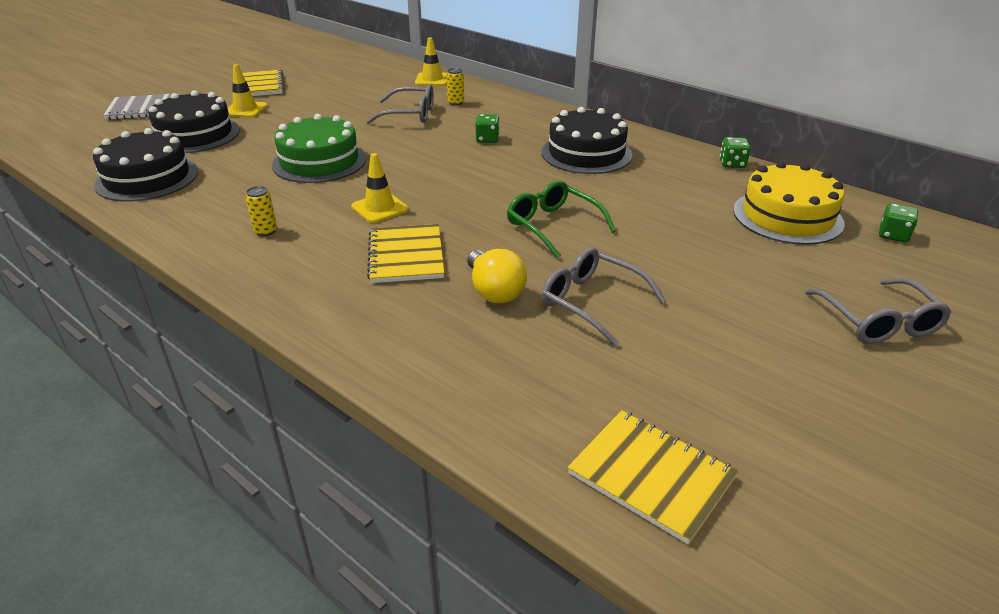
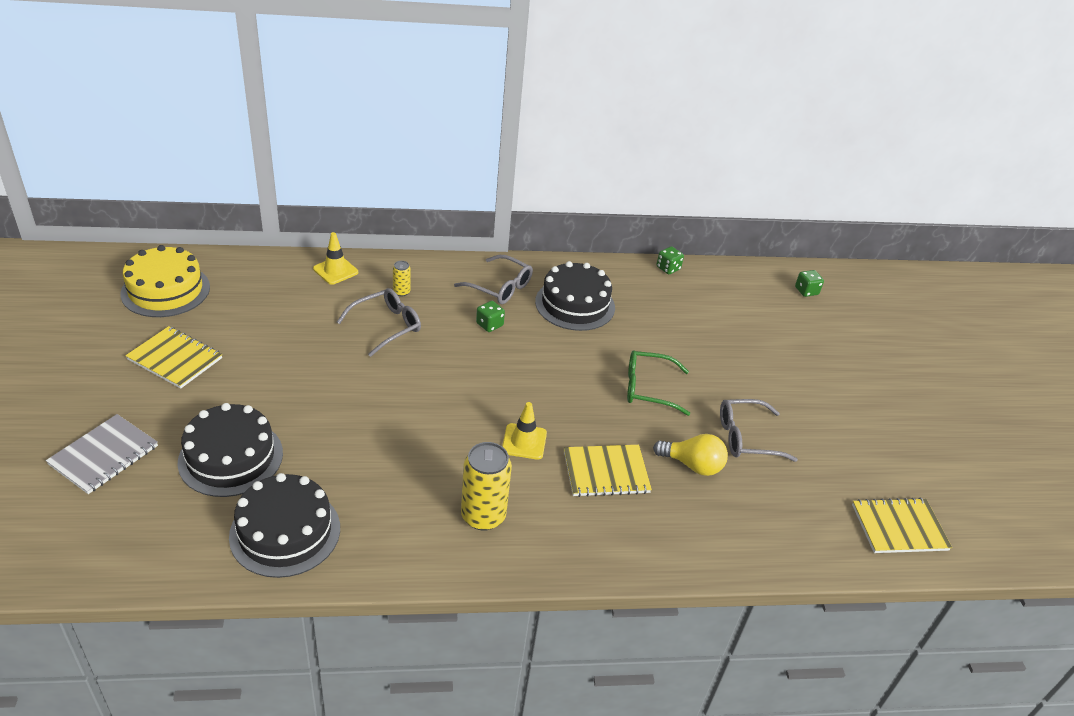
camera: 50 degrees left, 5 degrees up
yellow traffic cone [227,64,268,118] -> none
yellow can [246,186,277,236] -> yellow can [461,442,512,531], size x2.06
green cake [272,114,366,183] -> none
yellow notebook [367,224,444,283] -> yellow notebook turned 45 degrees counterclockwise [564,445,652,497]
yellow cake [733,161,845,245] -> yellow cake moved to [120,245,210,317]
grey glasses [805,278,952,344] -> grey glasses moved to [454,255,533,304]

